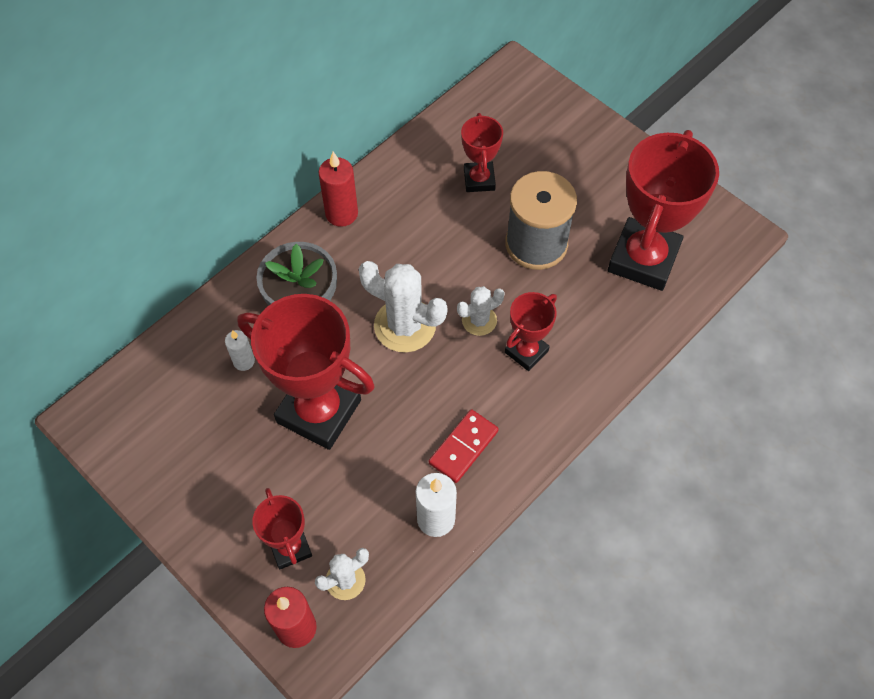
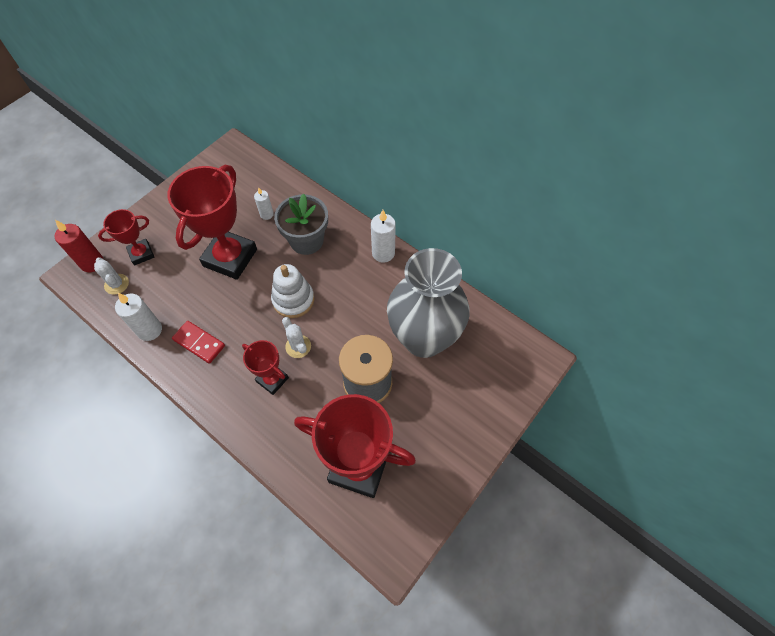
camera: 85 degrees right, 0 degrees up
red candle [318,152,358,227] -> white candle [371,210,396,263]
white cactus [359,261,447,352] -> white stacking toy [271,264,314,318]
red trophy [461,113,503,192] -> grey vase [387,248,470,358]

